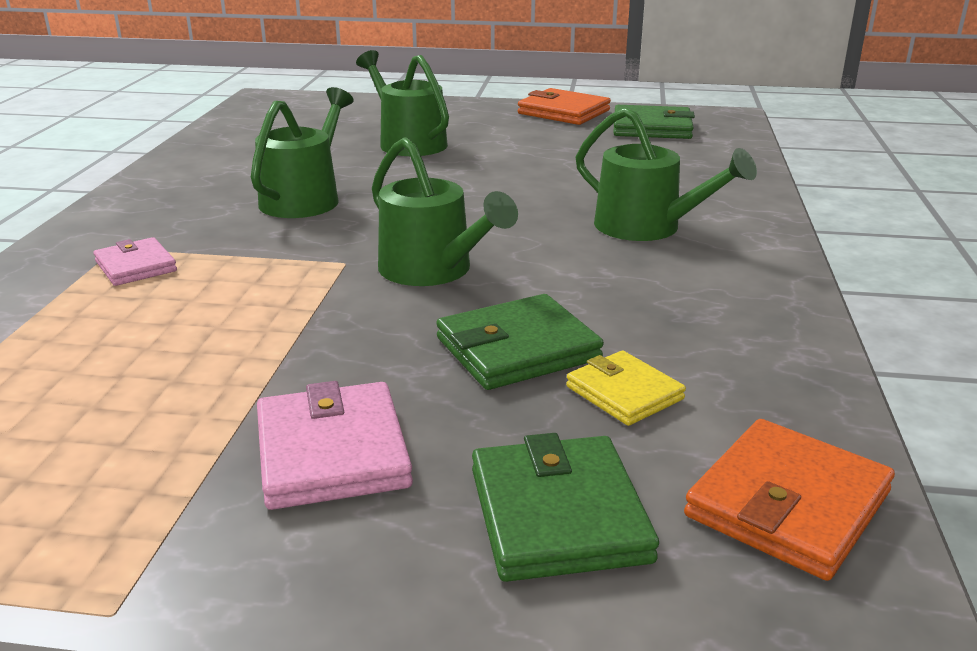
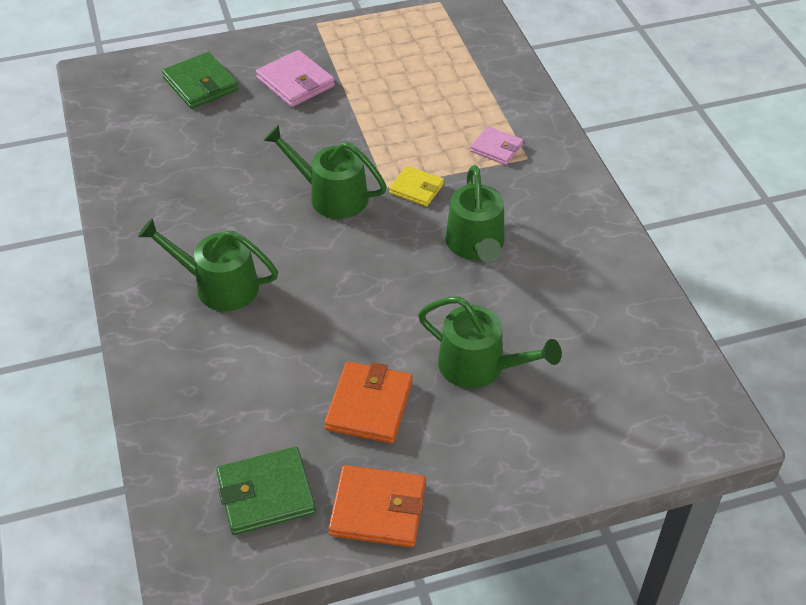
camera: 155 degrees right, 20 degrees up
green wallet [436,294,604,390] -> none
yellow wallet [566,351,686,426] -> yellow wallet moved to [389,166,444,206]
orange wallet [684,419,895,581] -> orange wallet moved to [324,361,412,444]

